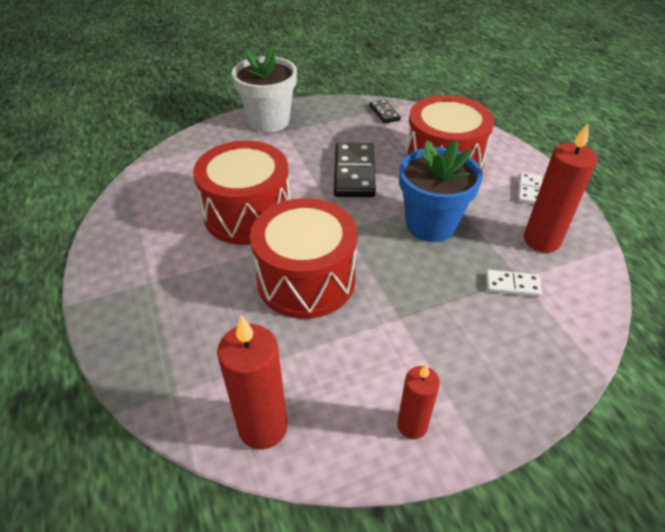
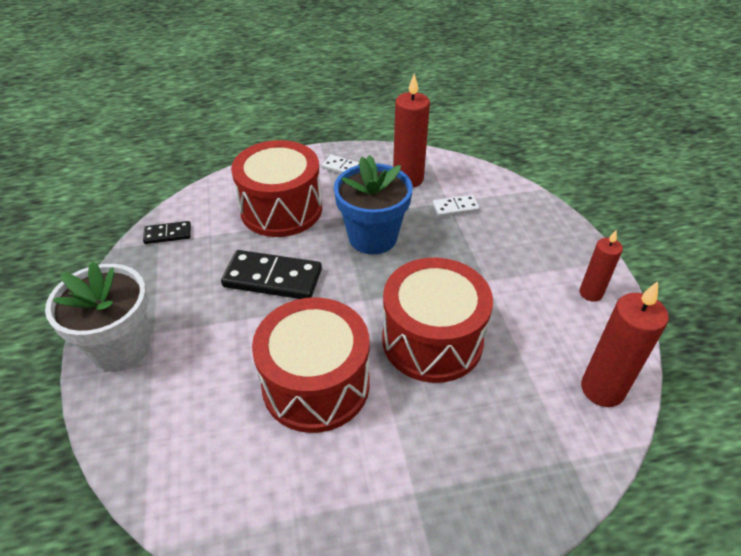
camera: 80 degrees left, 0 degrees up
white domino [486,270,542,297] -> white domino turned 60 degrees clockwise [433,195,480,217]

